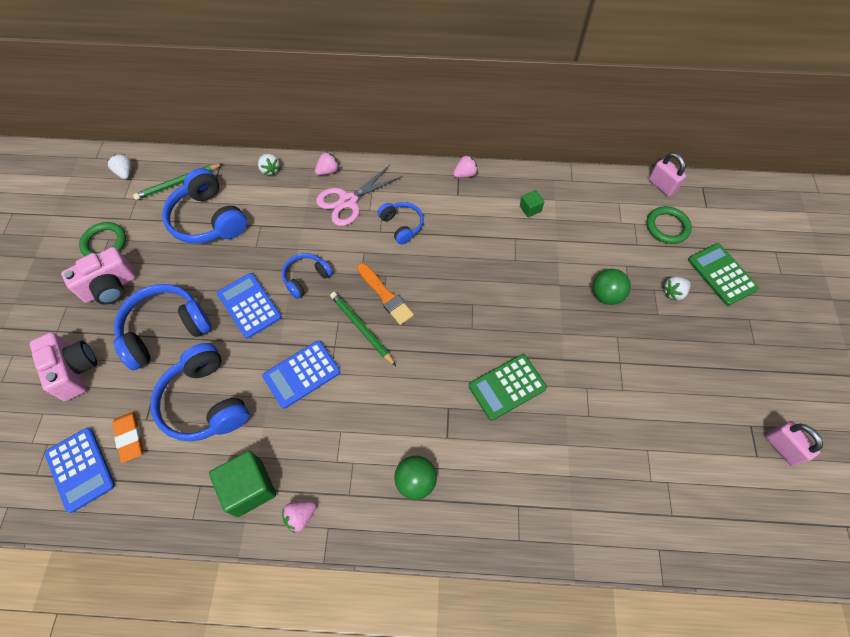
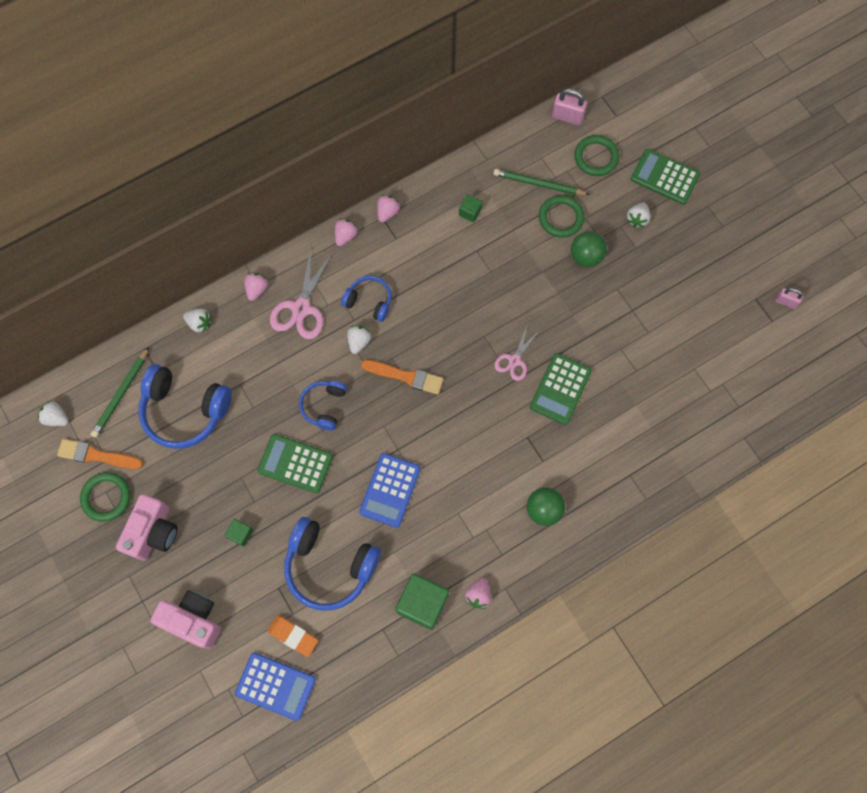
camera: 35 degrees left, 10 degrees up
blue headphones [113,284,212,370] -> green cube [224,519,253,547]
blue calculator [217,273,282,339] -> green calculator [257,434,333,493]
green pencil [330,292,396,366] -> green pencil moved to [493,169,590,195]
pink padlock [765,421,823,466] -> pink padlock [776,288,803,309], size x0.65
none -> orange brush [57,439,143,469]
none -> pink strawberry [335,218,358,246]
none -> white strawberry [347,325,371,354]
none -> pink scissors [494,326,540,381]
none -> green ring [539,195,585,238]

